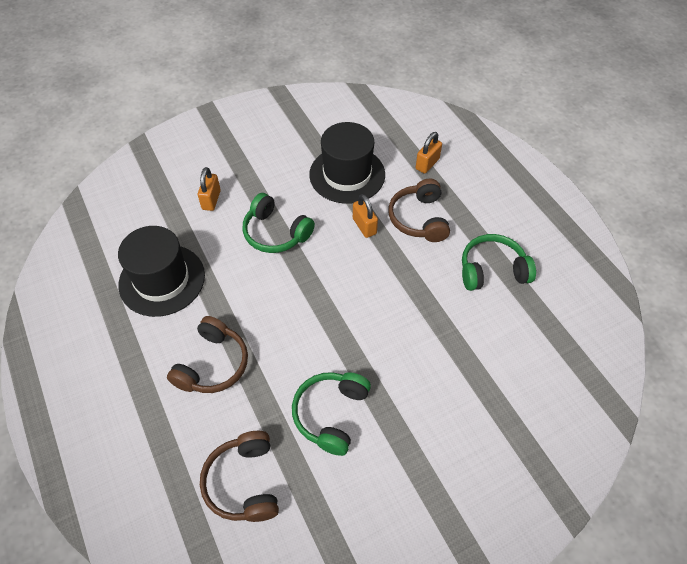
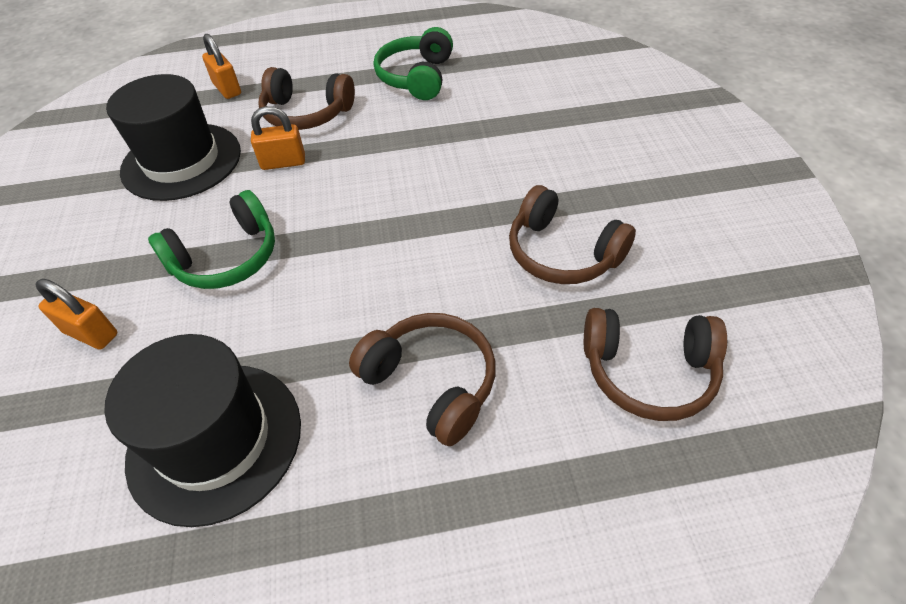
camera: 70 degrees left, 5 degrees down
green headphones [292,372,371,456] -> brown headphones [509,185,636,284]

